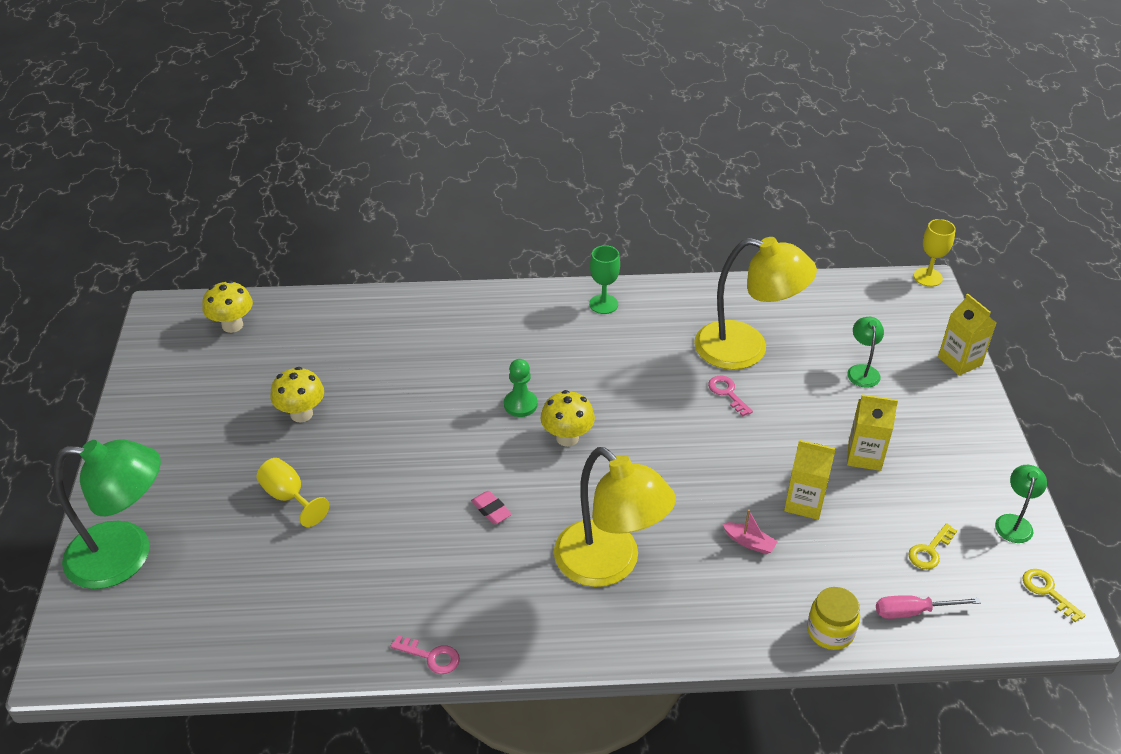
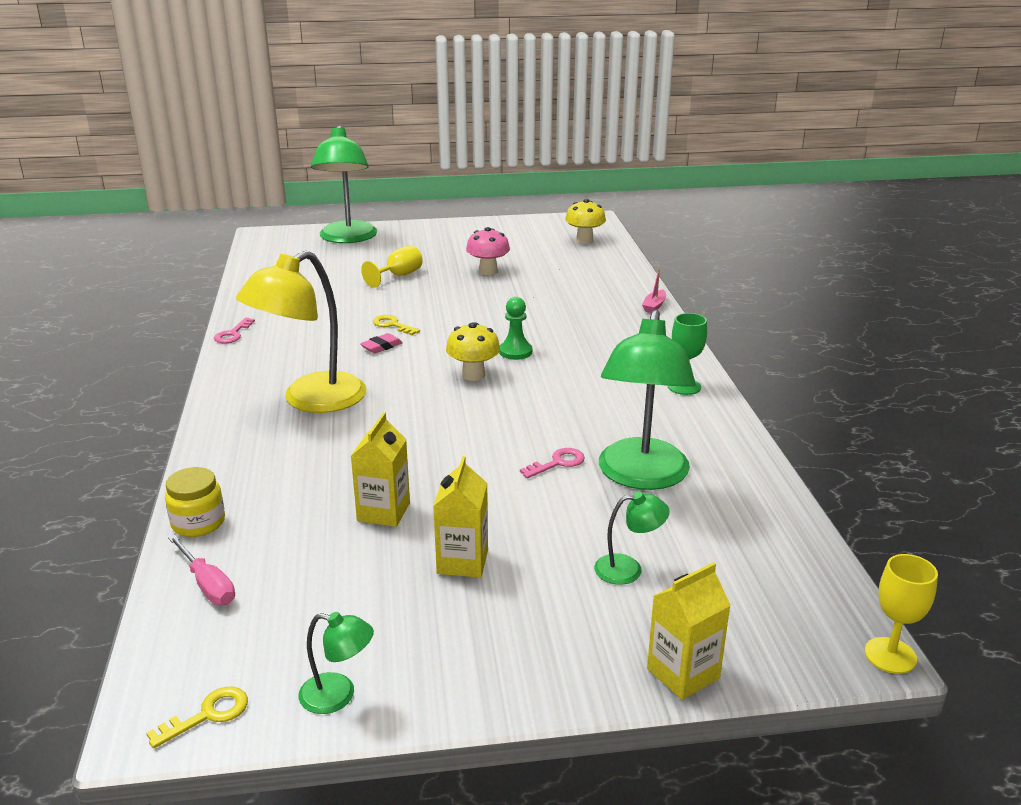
camera: 85 degrees right, 15 degrees down
yellow mushroom [270,367,324,422] -> pink mushroom [466,227,510,275]
yellow lamp [694,237,817,370] -> green lamp [599,309,696,490]
pink boat [722,509,778,554] -> pink boat moved to [642,269,666,313]
pink screwdriver [876,595,981,619] -> pink screwdriver turned 150 degrees clockwise [168,535,235,605]
yellow key [908,523,957,569] -> yellow key moved to [373,315,420,335]

